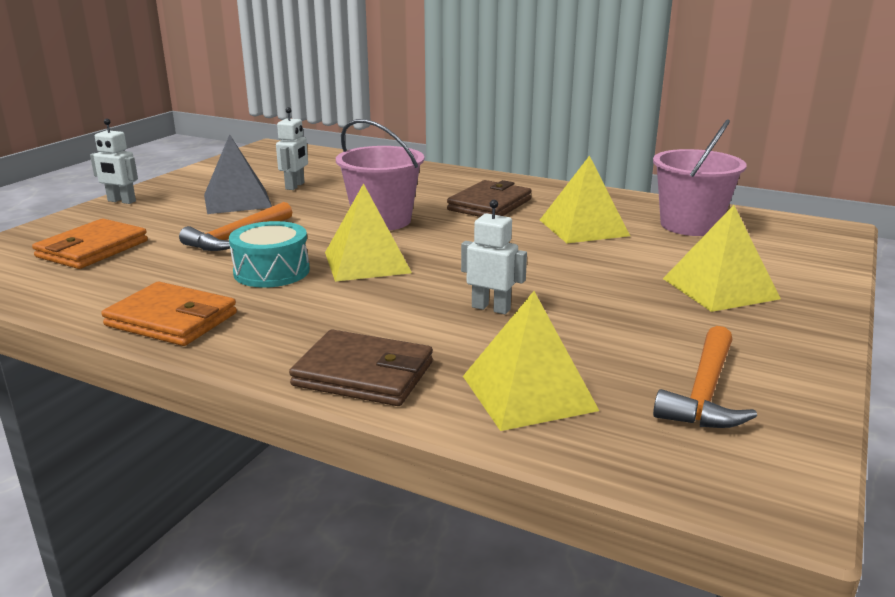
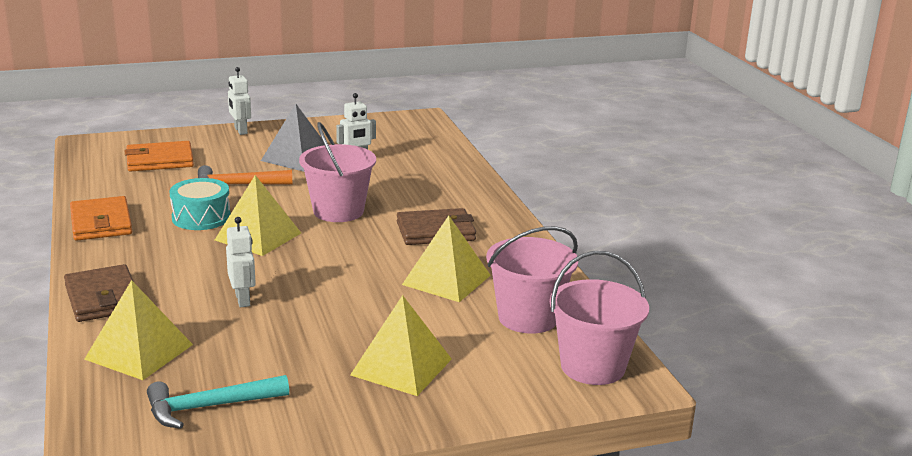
camera: 45 degrees right, 0 degrees up
orange hammer [653,326,757,428] -> turquoise hammer [147,375,289,429]
none -> pink bucket [550,251,649,385]

